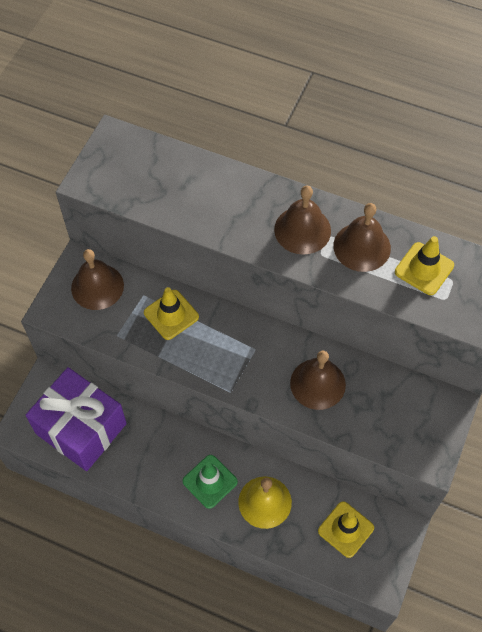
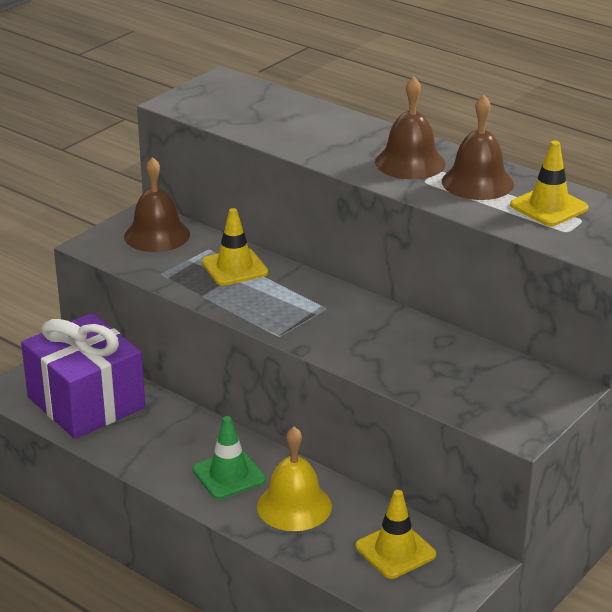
camera: 15 degrees right, 30 degrees down
brown bell [290,351,346,410] -> none

